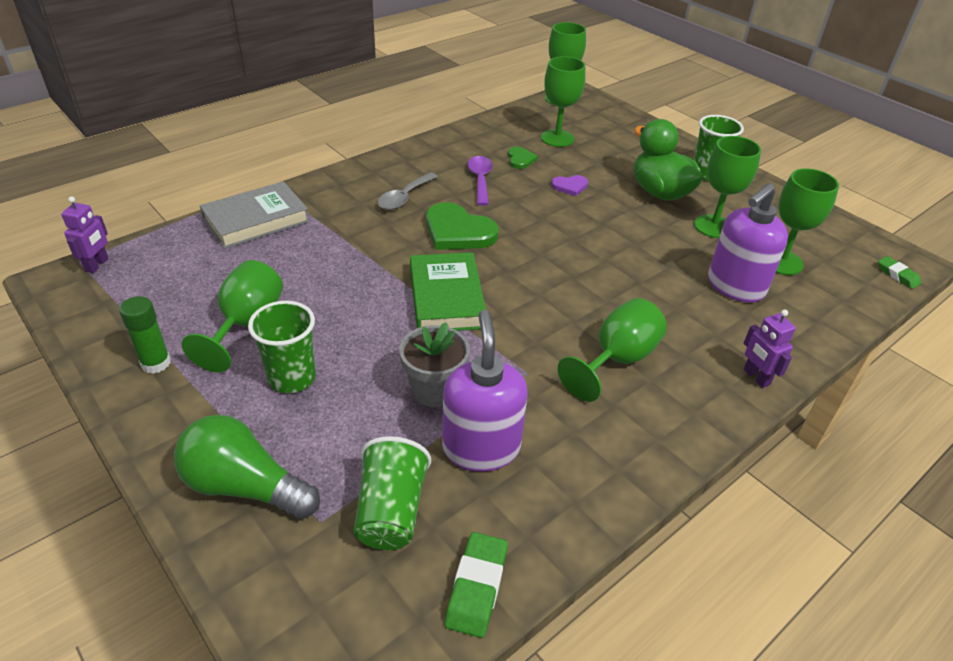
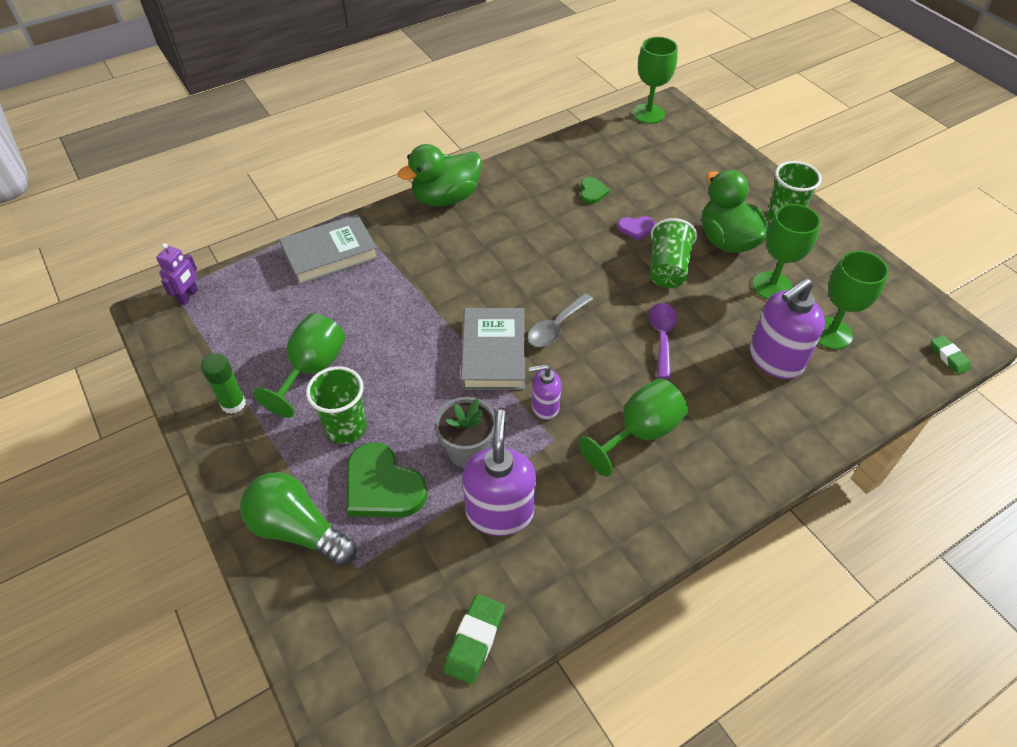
camera: 10 degrees right, 10 degrees up
green cup [353,436,431,550] -> green cup moved to [650,218,697,288]
grey spoon [377,172,438,210] -> grey spoon moved to [528,293,593,347]
green book [410,252,486,331] -> grey book [461,308,525,390]
green heart [426,202,499,250] -> green heart moved to [347,442,428,517]
purple spoon [468,156,493,206] -> purple spoon moved to [649,303,677,379]
green goblet [541,56,585,147] -> none
purple robot [743,309,796,388] -> none
none -> green duck [397,144,482,206]
none -> purple soap dispenser [529,364,561,420]

